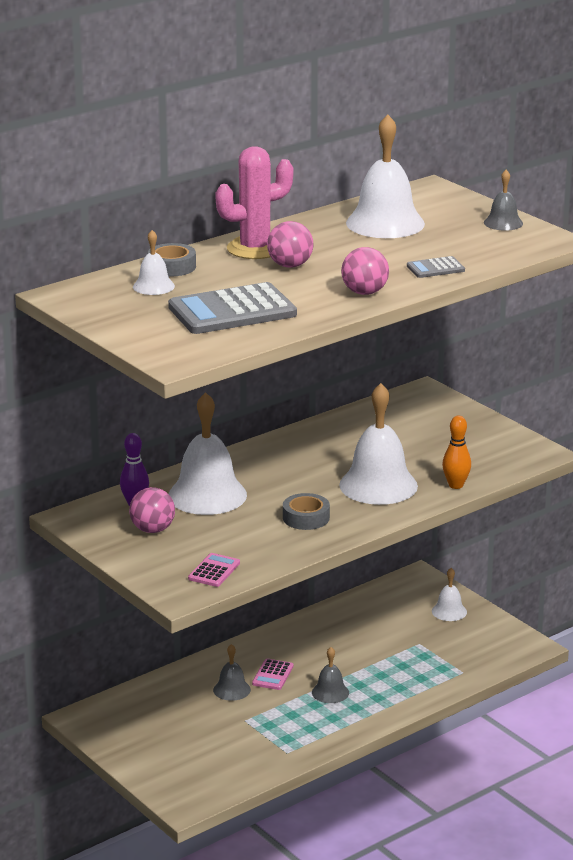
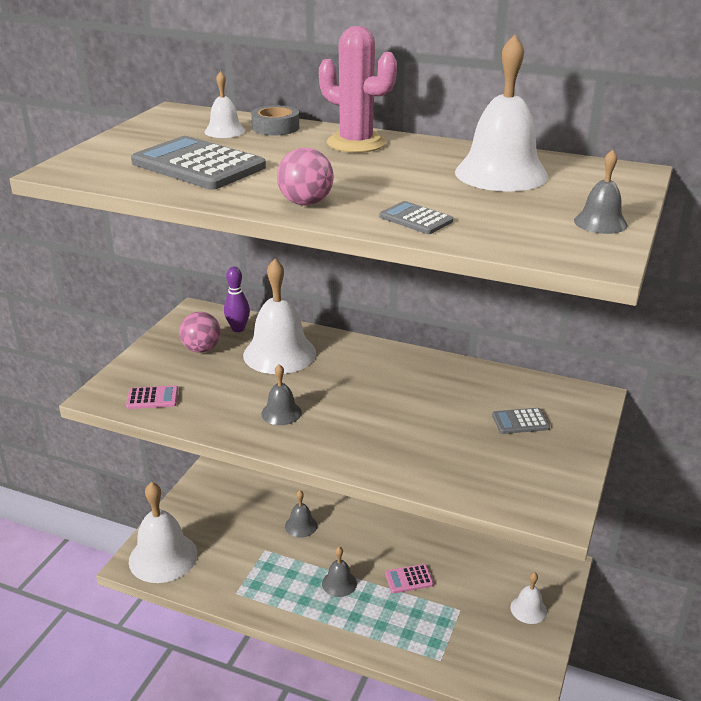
camera: 60 degrees right, 5 degrees up
pink calculator [252,659,293,690] -> pink calculator moved to [385,564,434,593]
pink ball [267,221,313,268] -> none
grey tape [283,493,330,530] -> grey bell [261,364,302,425]
white bell [339,383,418,505] -> white bell moved to [129,482,198,583]
orange bowling pin [442,416,471,489] -> none
none -> grey calculator [492,408,550,434]

